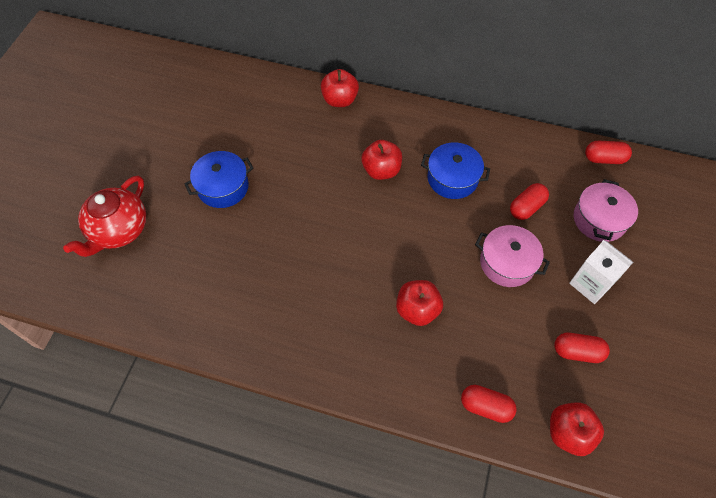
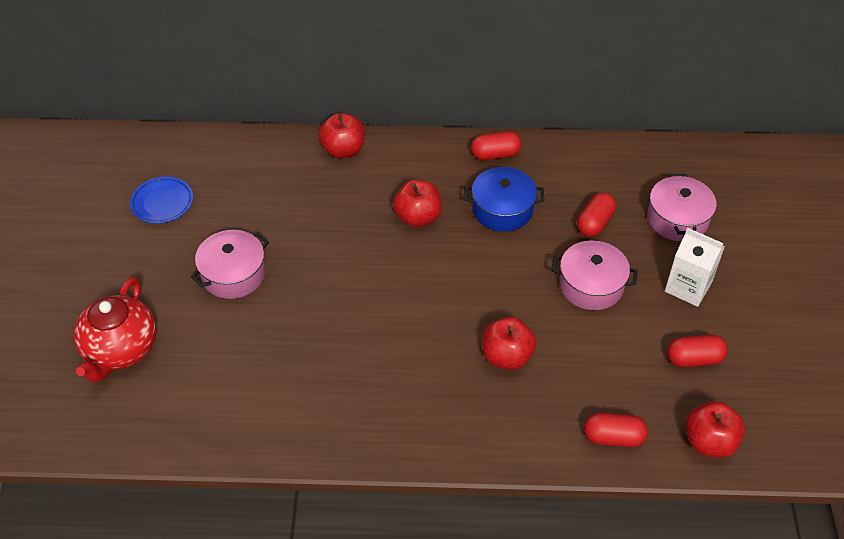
camera: 15 degrees left, 10 degrees down
blue pot [184,151,253,208] -> pink pot [191,230,269,299]
red capsule [585,140,632,164] -> red capsule moved to [471,131,522,160]
none -> blue plate [130,177,193,224]

